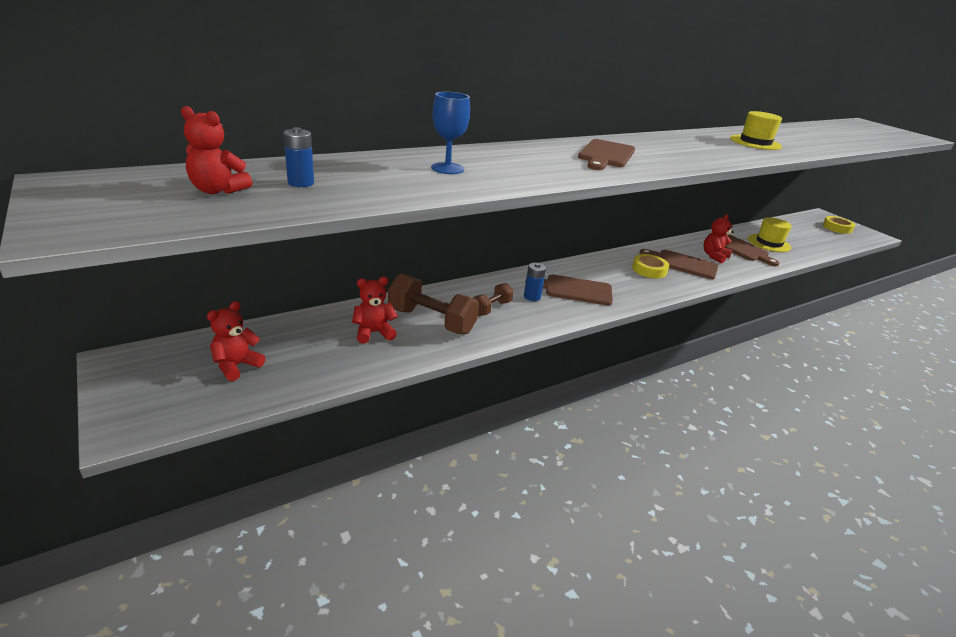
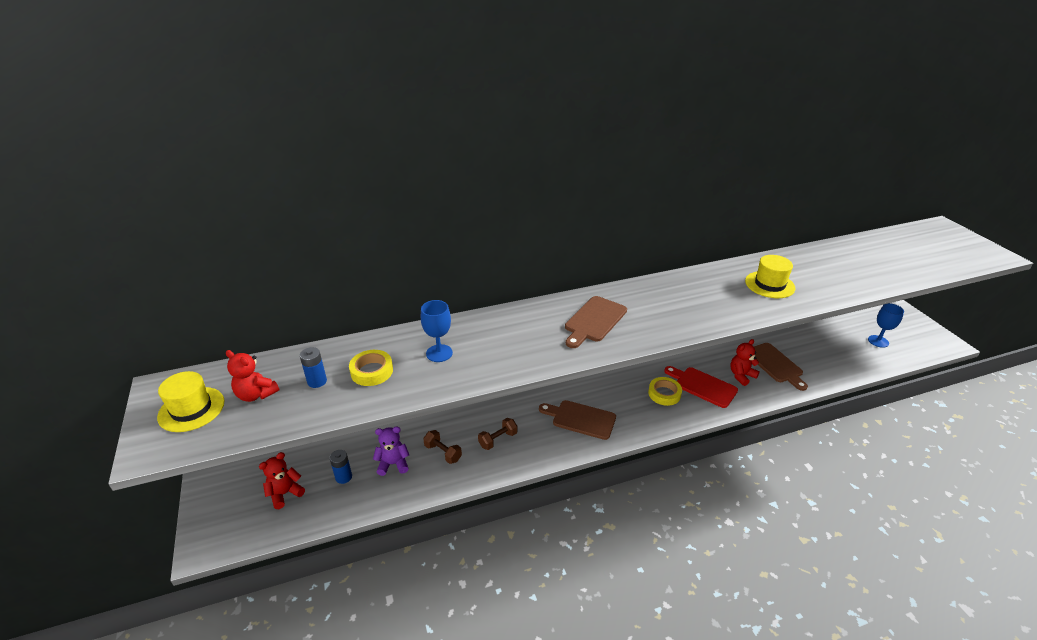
camera: 15 degrees right, 5 degrees up
red teddy bear [352,277,398,344] -> purple teddy bear [373,427,409,476]
brown dumbbell [388,273,479,334] -> brown dumbbell [423,430,462,464], size x0.56
blue battery [524,263,546,301] -> blue battery moved to [330,450,352,484]
brown cutting board [639,249,718,279] -> red cutting board [664,366,738,408]
yellow hat [748,217,792,252] -> yellow hat moved to [157,371,224,432]
yellow tape [822,216,855,234] -> yellow tape moved to [349,350,393,386]
none -> blue goblet [868,303,904,348]

